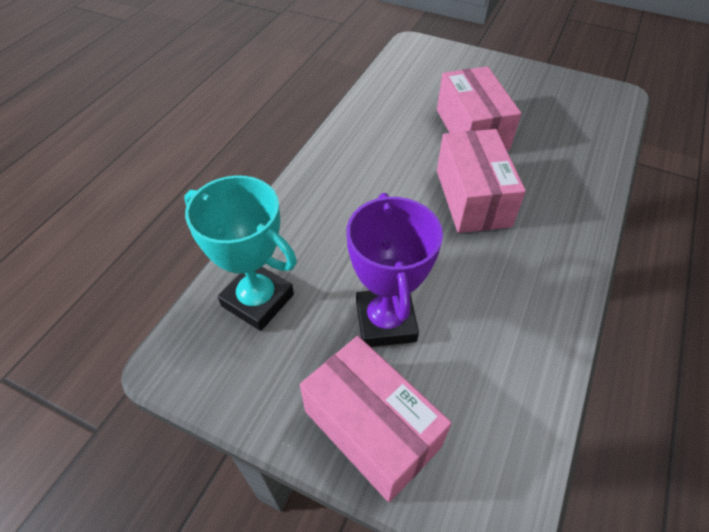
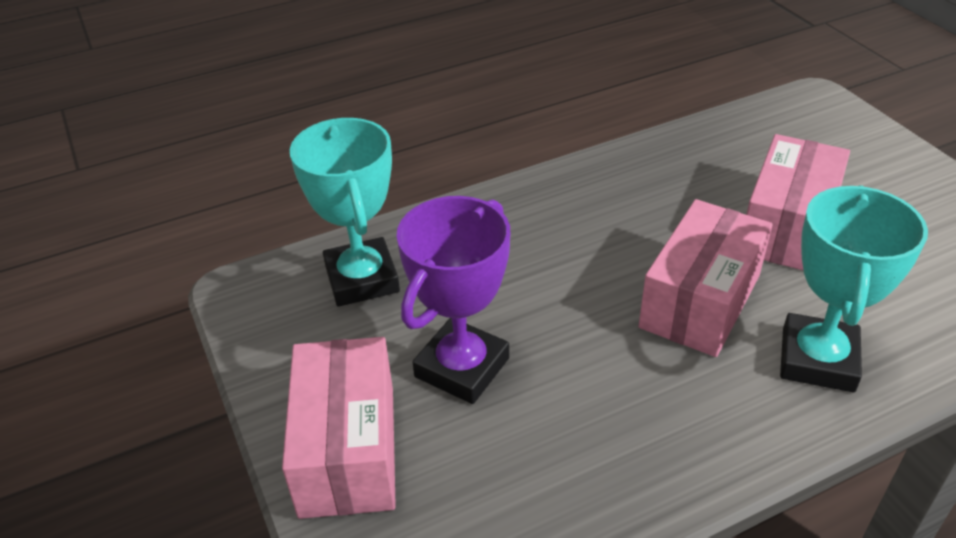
camera: 40 degrees right, 10 degrees down
none -> turquoise trophy [780,185,928,392]

